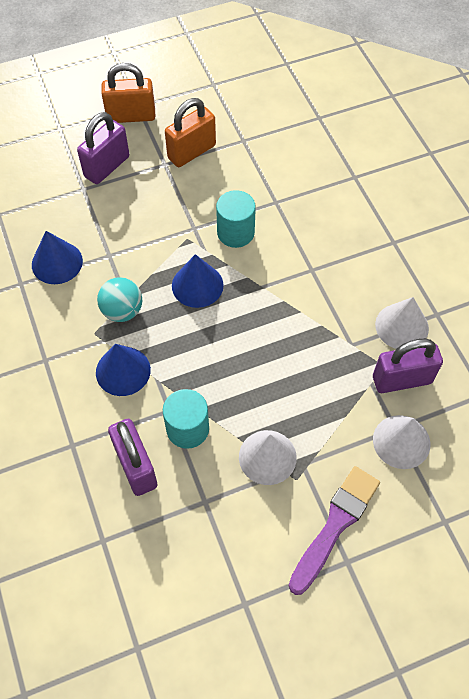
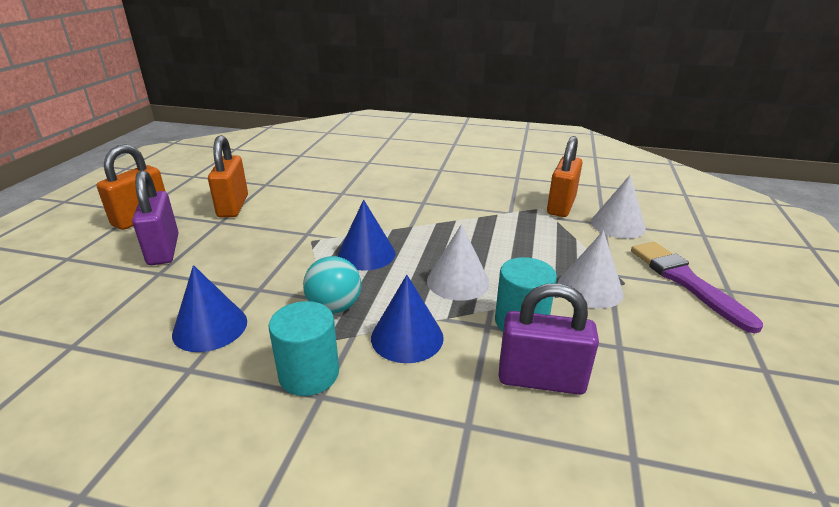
camera: 55 degrees left, 30 degrees down
turquoise cylinder [216,190,256,248] -> turquoise cylinder moved to [268,301,339,396]
purple padlock [373,338,443,393] -> orange padlock [547,136,582,217]
white cone [375,297,429,349] -> white cone moved to [427,224,490,301]

